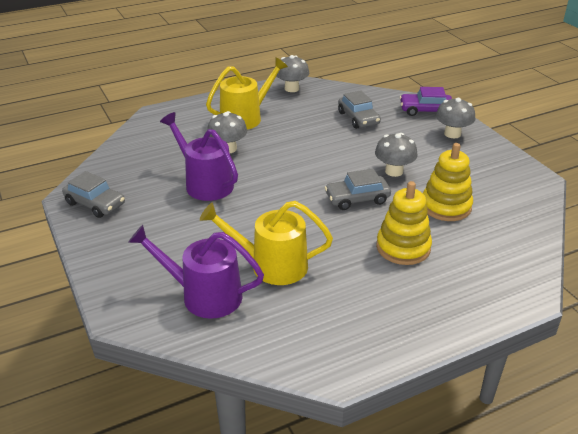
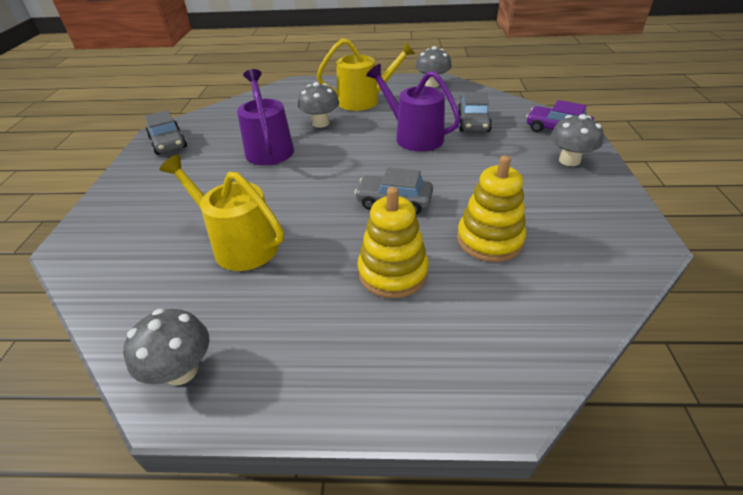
camera: 30 degrees right, 5 degrees up
purple watering can [128,225,264,319] -> purple watering can moved to [366,64,461,152]
grey mushroom [375,133,418,177] -> grey mushroom moved to [123,309,210,386]

